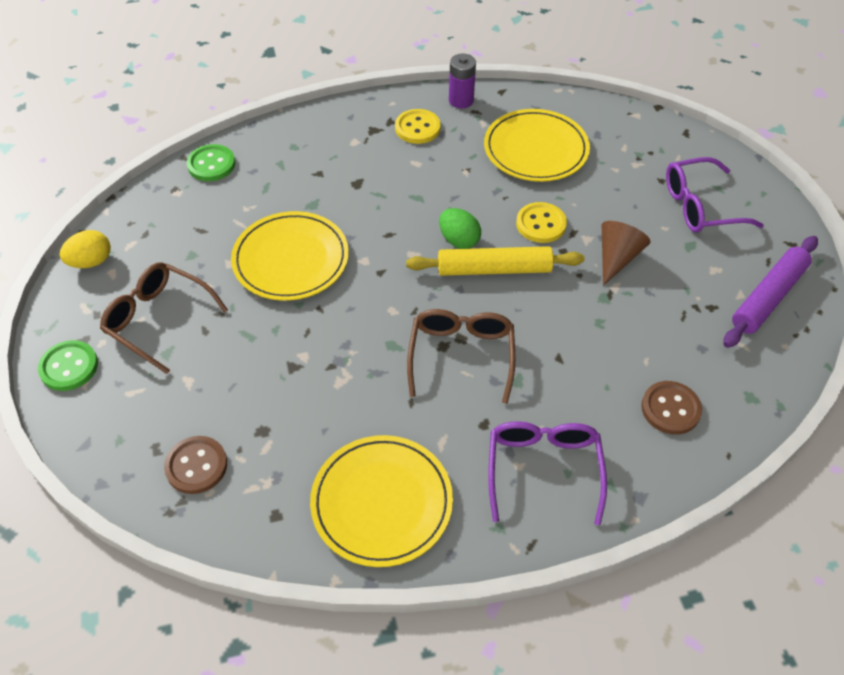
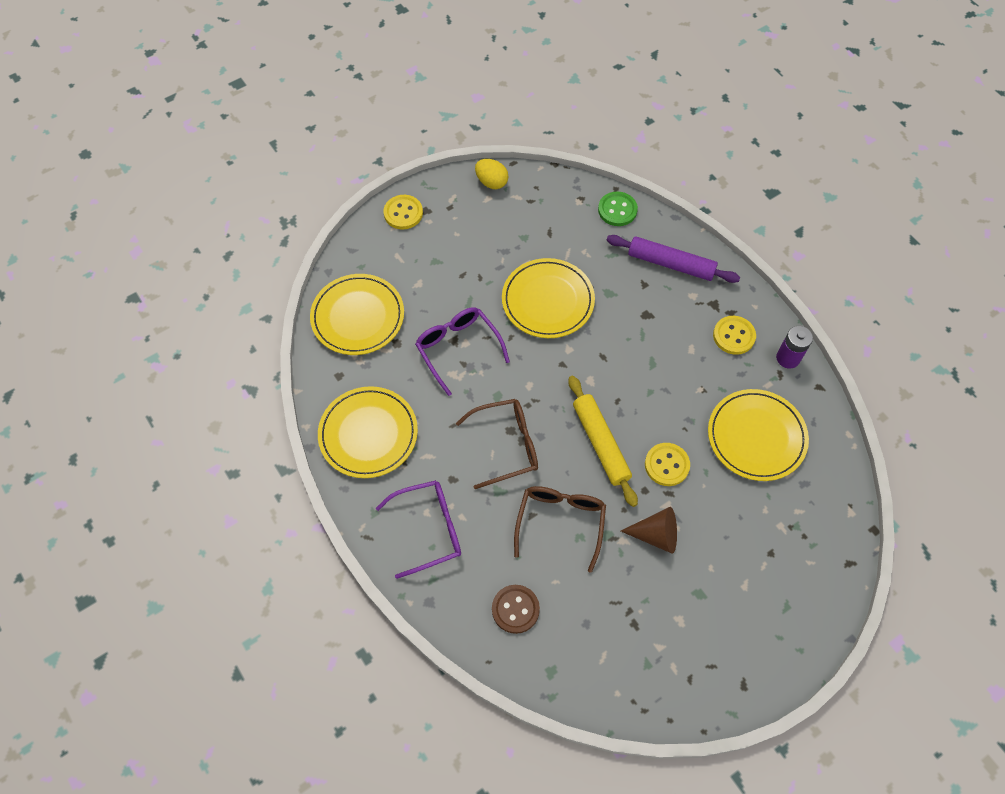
camera: 70 degrees right, 10 degrees up
green button [38,340,98,391] -> yellow button [384,195,423,229]
brown glasses [100,262,228,374] -> brown glasses moved to [514,486,606,573]
brown button [164,436,227,494] -> yellow plate [310,274,404,355]
green egg [439,208,481,249] -> none
purple glasses [666,157,764,233] -> purple glasses moved to [415,307,510,396]
purple rolling pin [723,236,818,348] -> purple rolling pin moved to [607,235,740,283]

